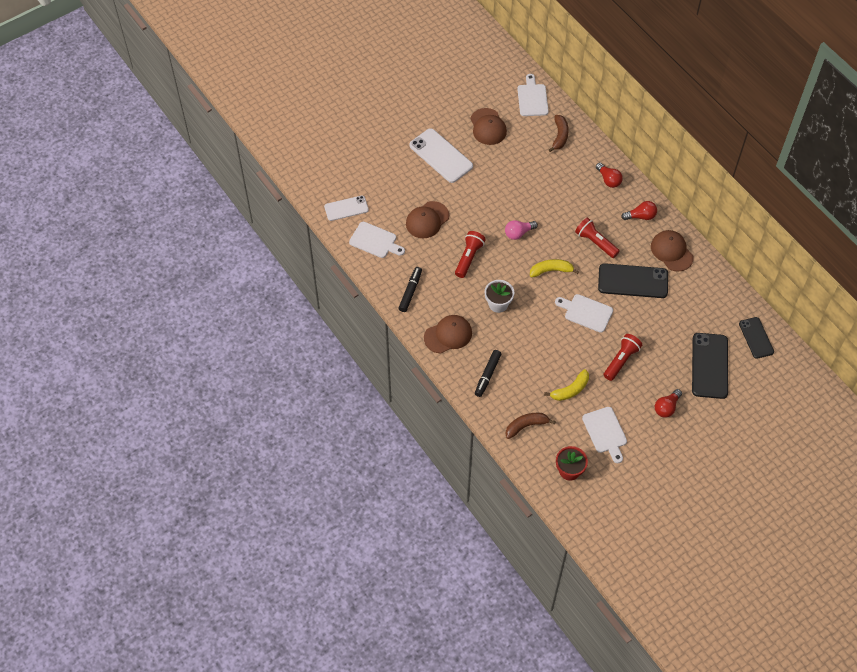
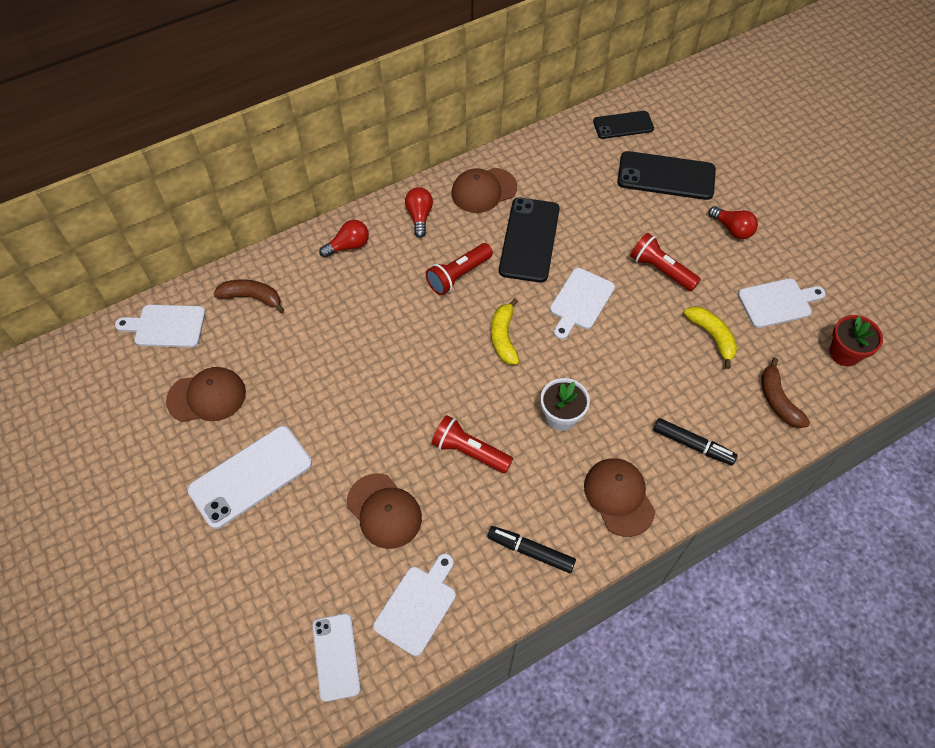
camera: 85 degrees left, 0 degrees up
pink light bulb [505,220,538,240] -> none

